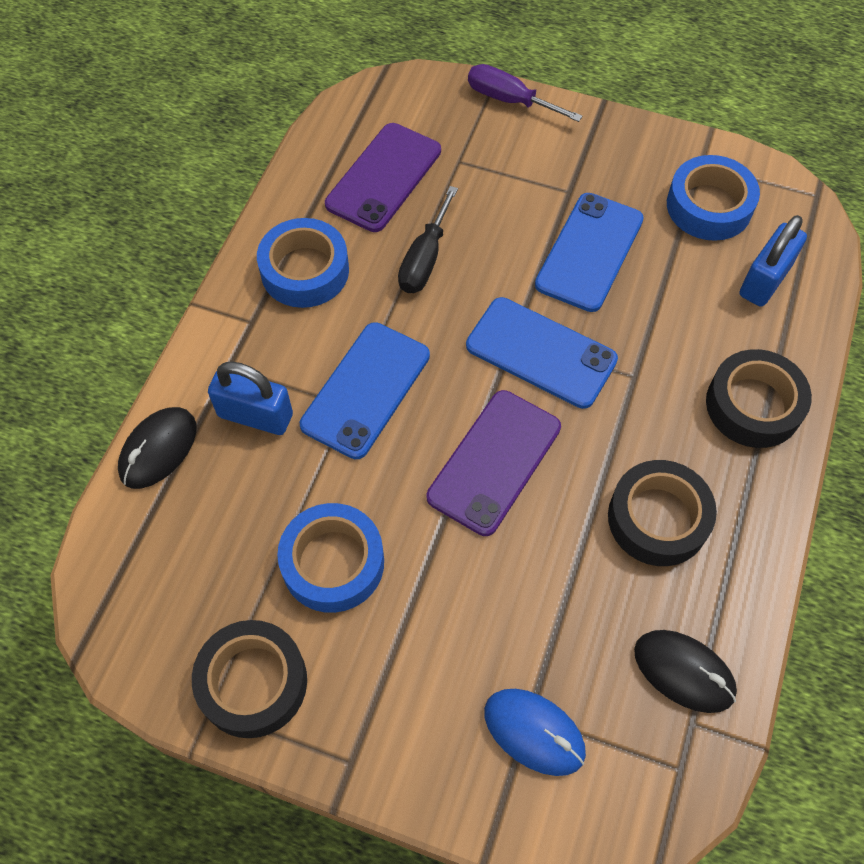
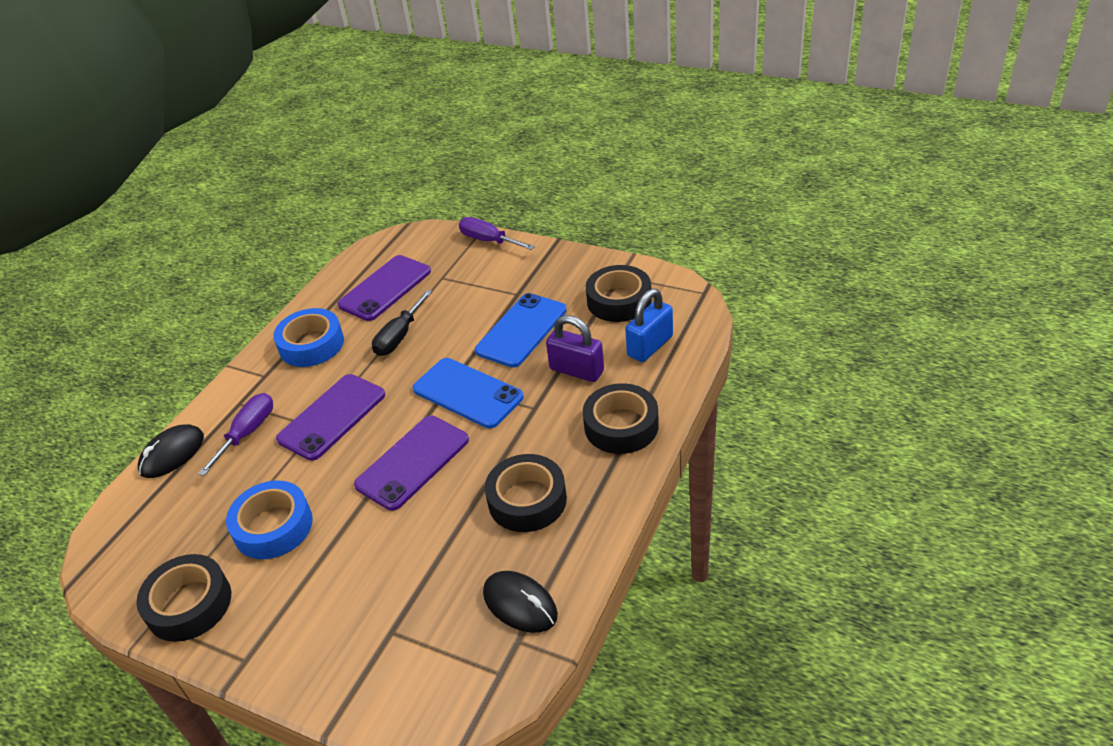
camera: 10 degrees right, 20 degrees down
blue padlock [208,361,293,435] -> purple screwdriver [198,393,273,476]
blue phone [300,322,430,459] -> purple phone [276,374,385,461]
blue mouse [484,689,586,776] -> none
blue tape [667,155,760,241] -> black tape [586,265,652,322]
none -> purple padlock [546,315,604,382]

